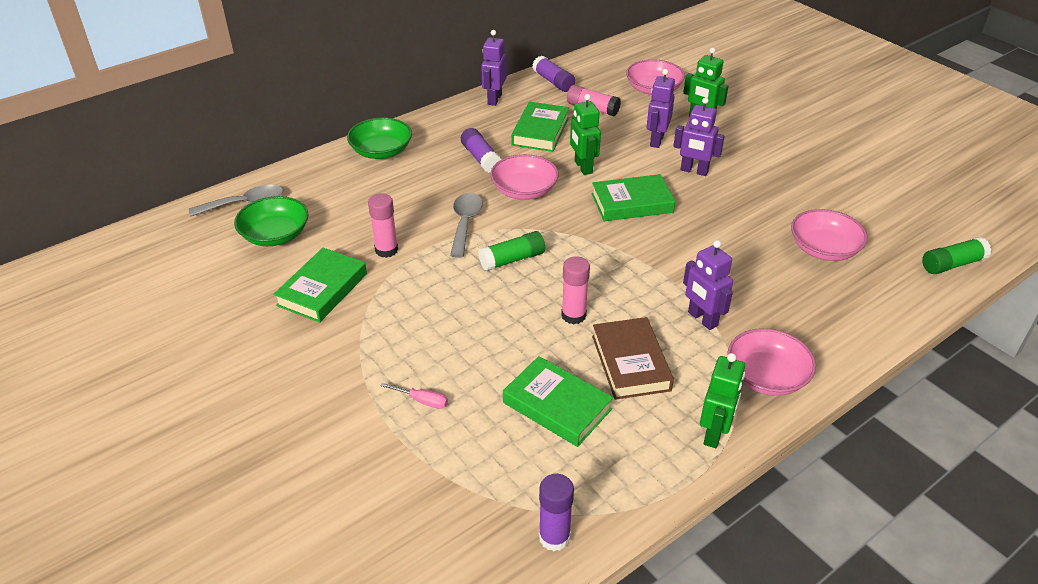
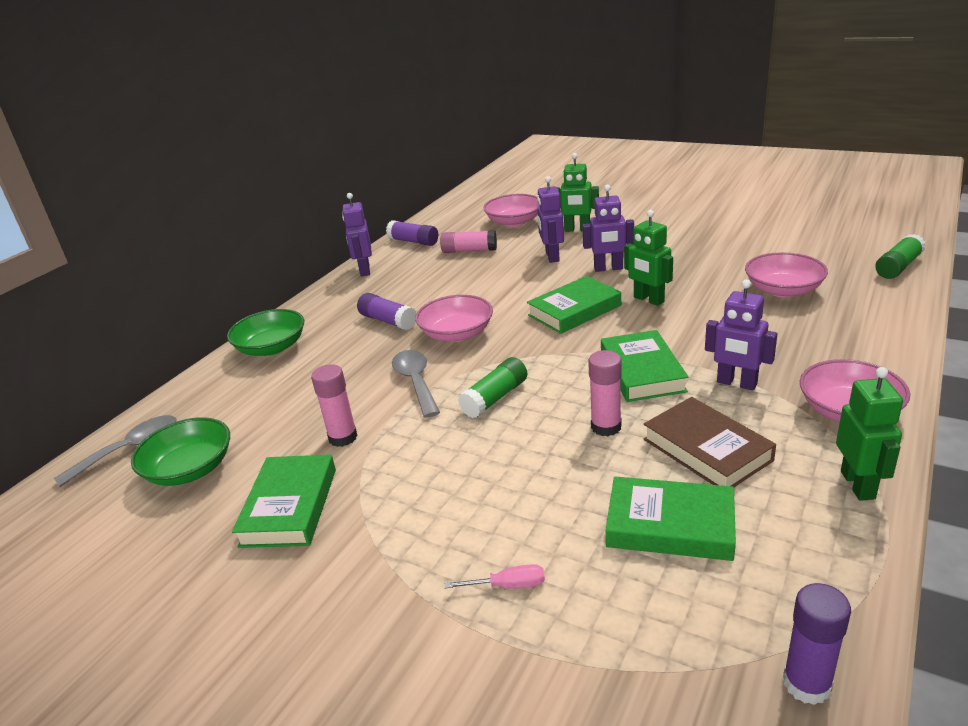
camera: 20 degrees left, 10 degrees down
green book [511,102,569,152] -> green book moved to [601,330,688,402]
green robot [570,94,601,175] -> green robot moved to [624,210,673,306]

